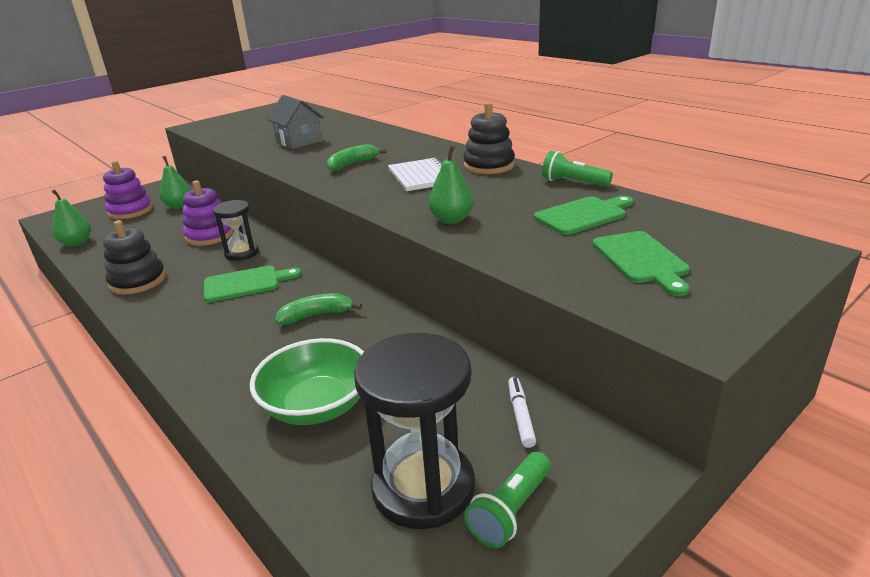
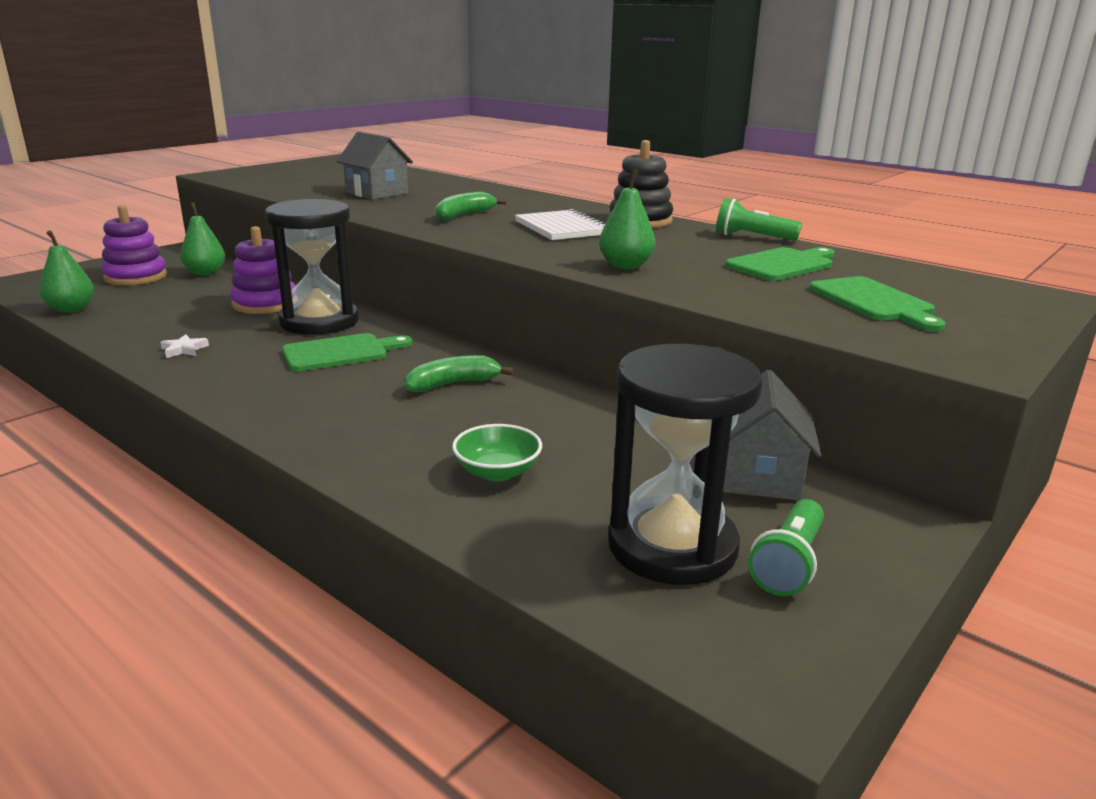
camera: 10 degrees left, 5 degrees down
black stacking toy [103,220,166,295] -> white star [160,334,209,358]
black hourglass [213,200,259,261] -> black hourglass [265,199,359,335], size x1.70
green bowl [250,338,364,425] -> green bowl [452,424,542,481], size x0.59
white marker [508,377,536,448] -> grey house [723,370,821,501]

